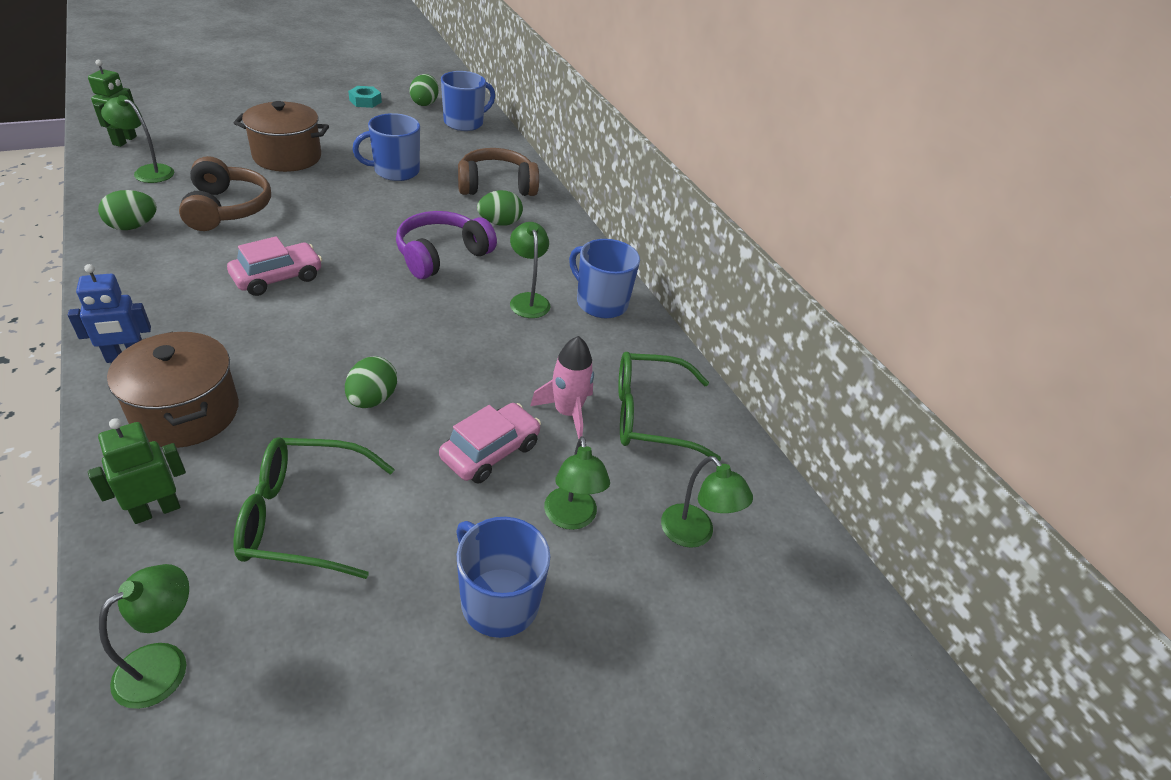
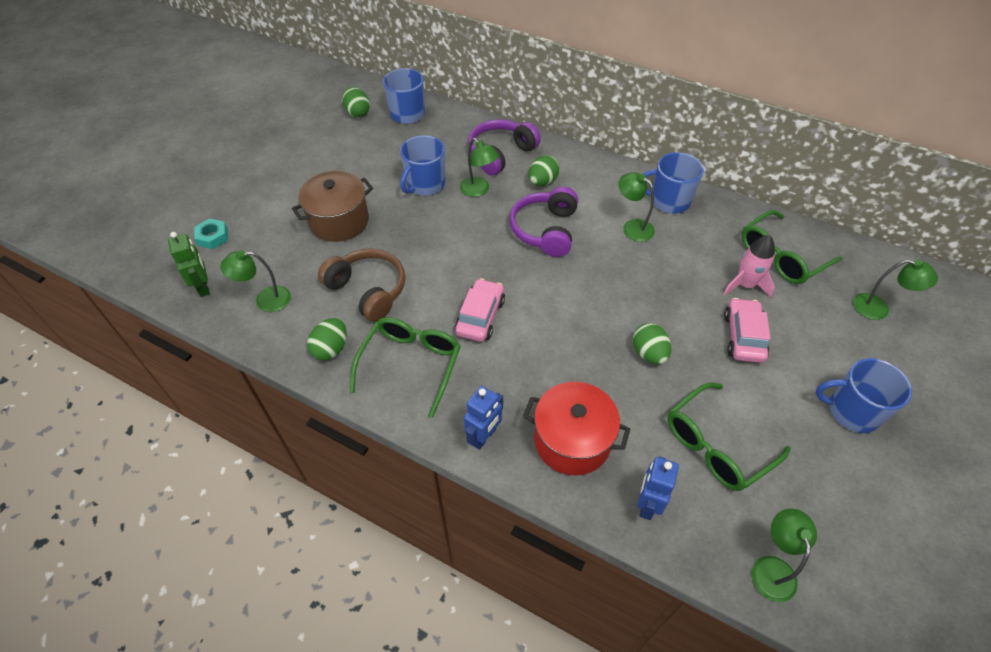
camera: 30 degrees left, 10 degrees up
green robot [88,418,186,524] -> blue robot [637,456,679,520]
brown pot [107,332,239,448] -> red pot [523,382,630,476]
turquoise nut [348,86,382,108] -> turquoise nut moved to [194,218,228,249]
brown headphones [458,148,539,196] -> purple headphones [468,119,541,176]
green lamp [544,436,610,530] -> green lamp moved to [460,138,499,197]
none -> green glasses [350,317,461,418]

